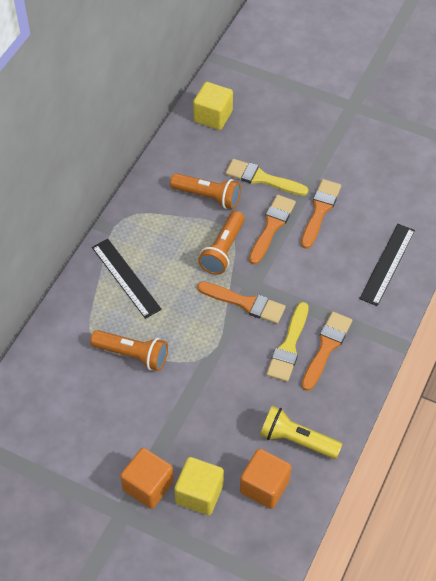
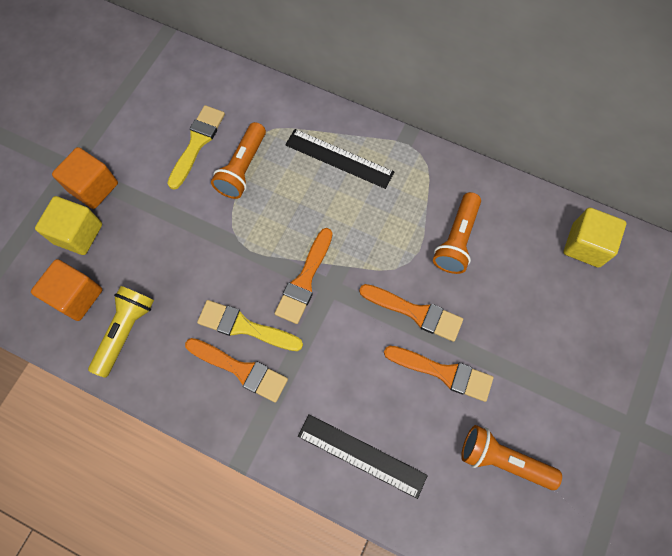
camera: 90 degrees right, 15 degrees up
black ruler [92,239,162,319] -> black ruler turned 60 degrees clockwise [285,129,394,189]
orange flashlight [198,211,245,275] -> orange flashlight moved to [461,425,562,490]
yellow brush [225,159,308,196] -> yellow brush moved to [168,105,225,190]

